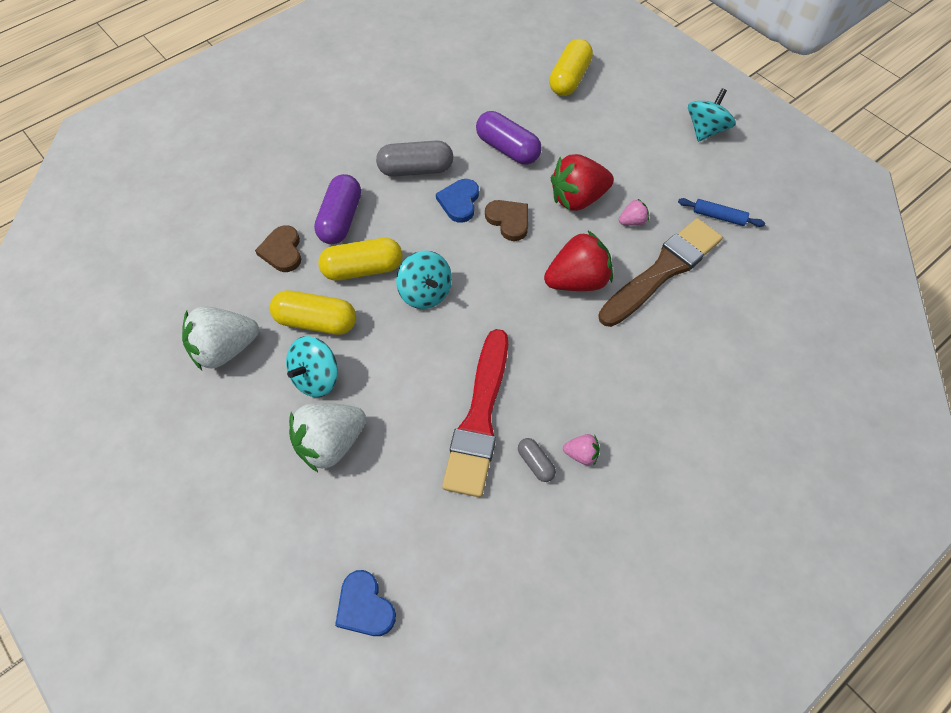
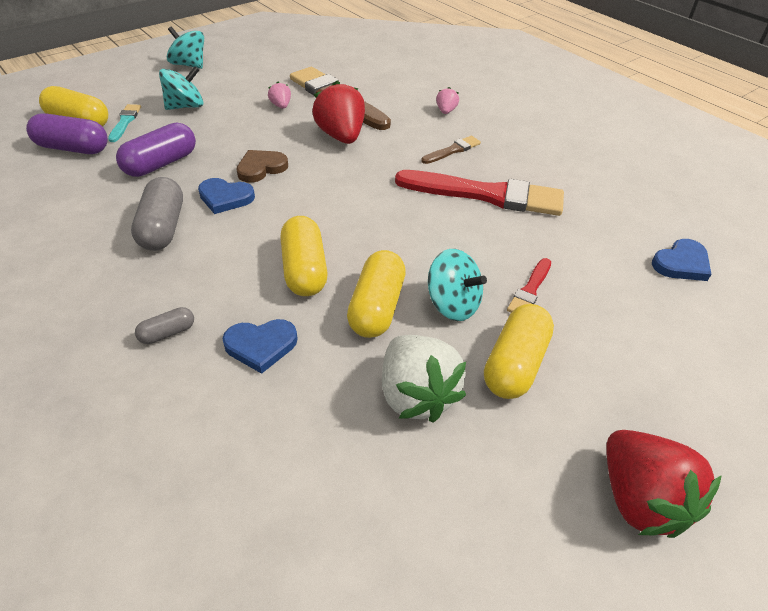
camera: 90 degrees left, 15 degrees down
brown heart [255,225,301,272] -> blue heart [223,319,298,374]
white strawberry [289,403,366,472] -> red brush [507,258,551,313]
purple capsule [314,174,361,244] -> purple capsule moved to [26,113,108,154]
turquoise spinning top [396,250,452,309] -> turquoise spinning top moved to [159,66,204,110]
grey capsule [518,438,556,482] -> grey capsule moved to [135,307,194,344]
red strawberry [551,154,614,211] -> red strawberry moved to [607,430,722,538]
pink strawberry [563,434,600,465] -> pink strawberry moved to [436,87,459,114]
blue rolling pin [678,198,765,227] -> none
none -> turquoise brush [108,104,141,142]
none -> brown brush [421,136,481,164]
none -> yellow capsule [484,304,554,399]

